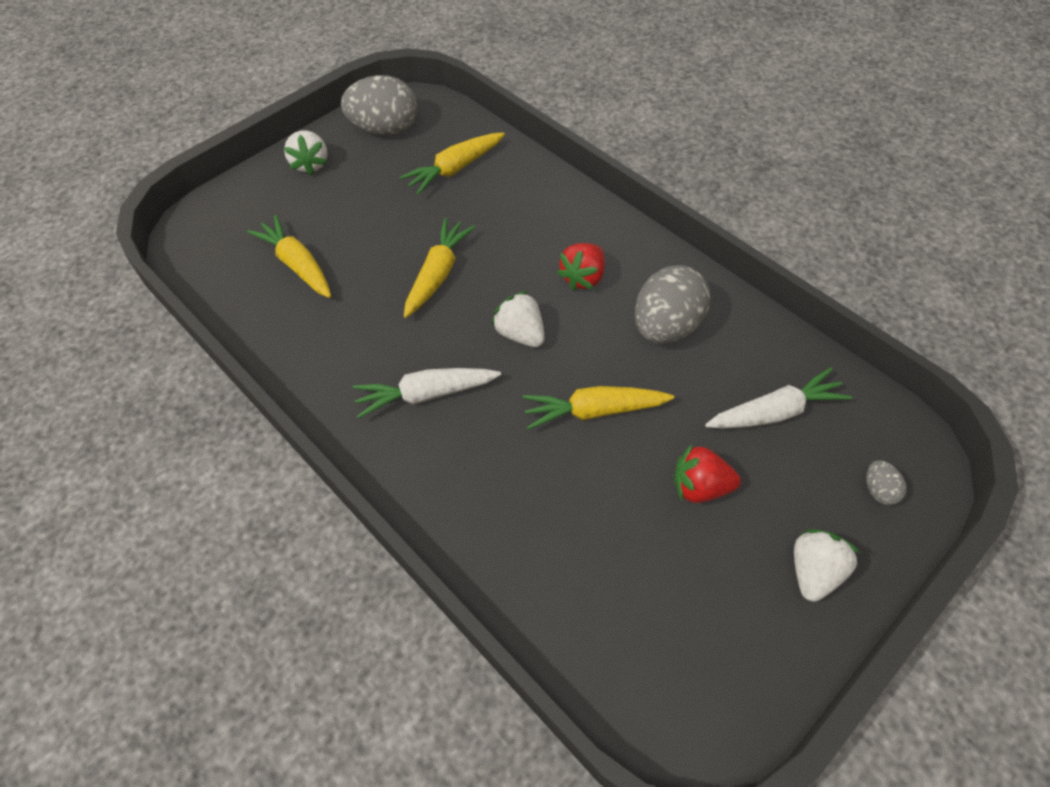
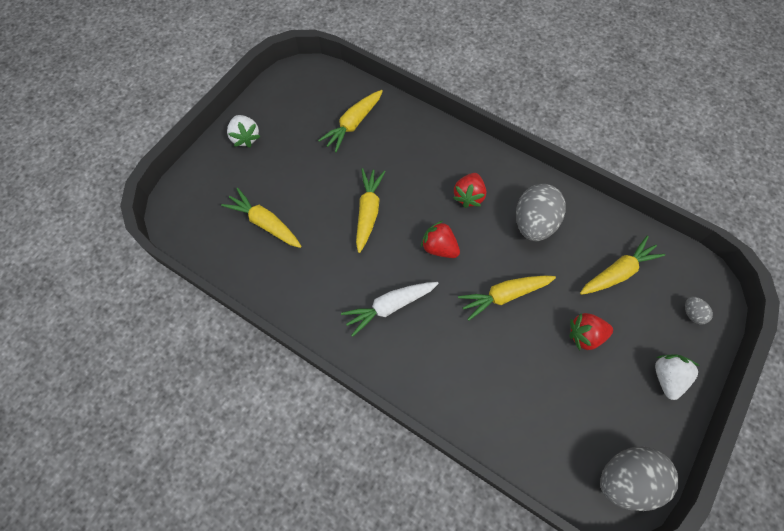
camera: 15 degrees left, 10 degrees up
grey egg [341,75,417,135] -> grey egg moved to [600,446,679,511]
white strawberry [491,291,545,347] -> red strawberry [421,221,460,258]
white carrot [705,367,853,429] -> yellow carrot [580,236,665,295]

